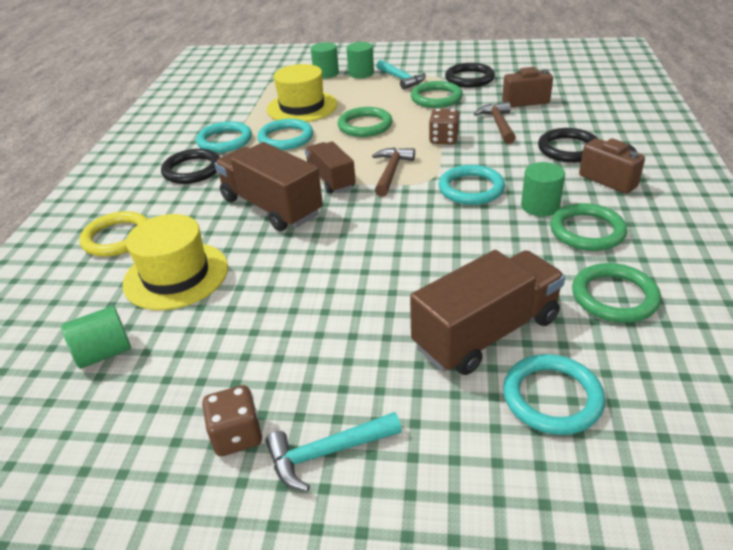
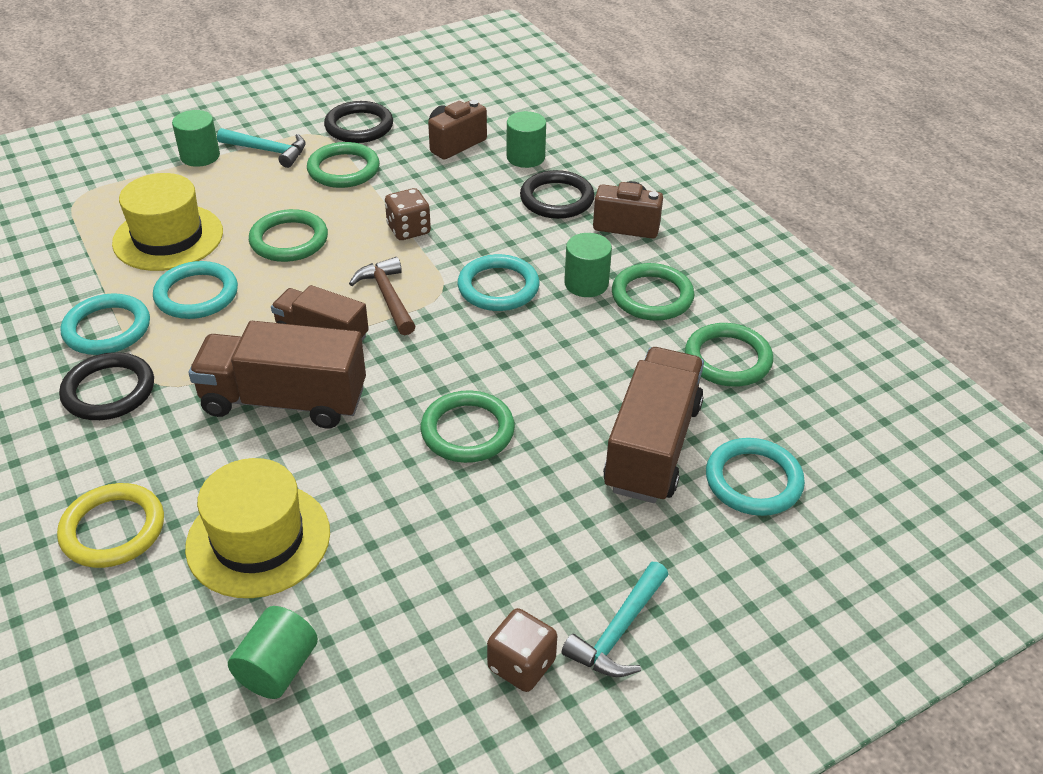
camera: 40 degrees left, 5 degrees up
green cylinder [311,42,339,79] -> green cylinder moved to [507,111,546,168]
brown hammer [474,102,516,144] -> none
none -> green ring [421,390,515,463]

